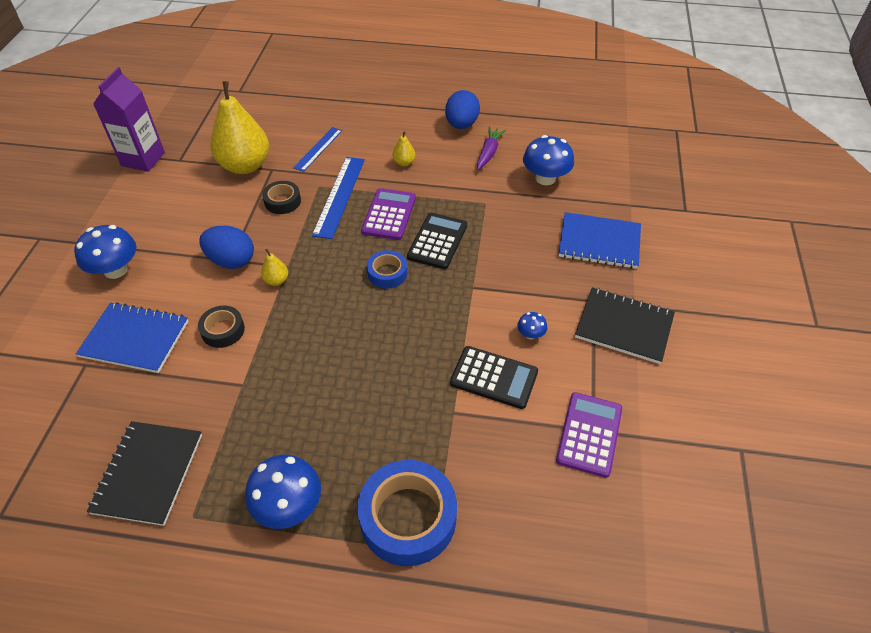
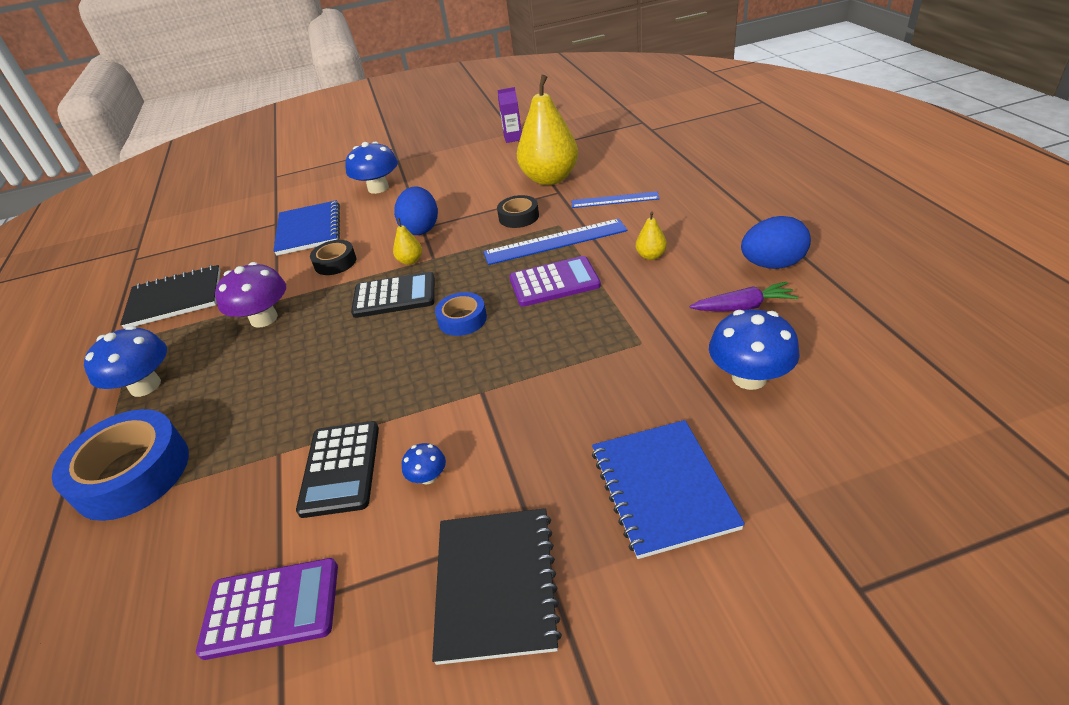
camera: 70 degrees right, 10 degrees down
purple carton [93,67,165,172] -> purple carton [497,87,522,143], size x0.55
black calculator [407,213,467,269] -> black calculator moved to [351,272,435,318]
none -> purple mushroom [215,262,286,328]

